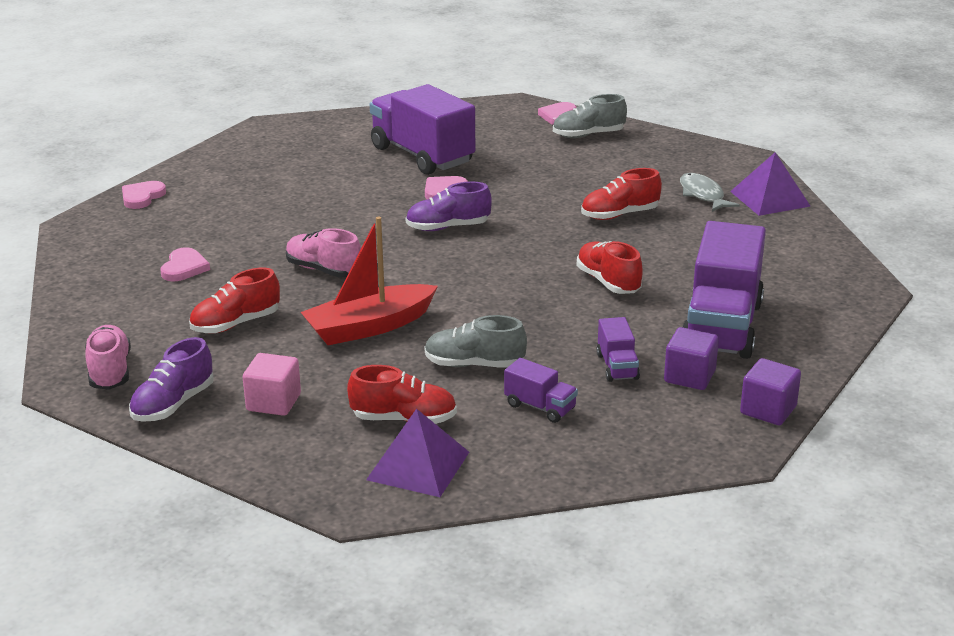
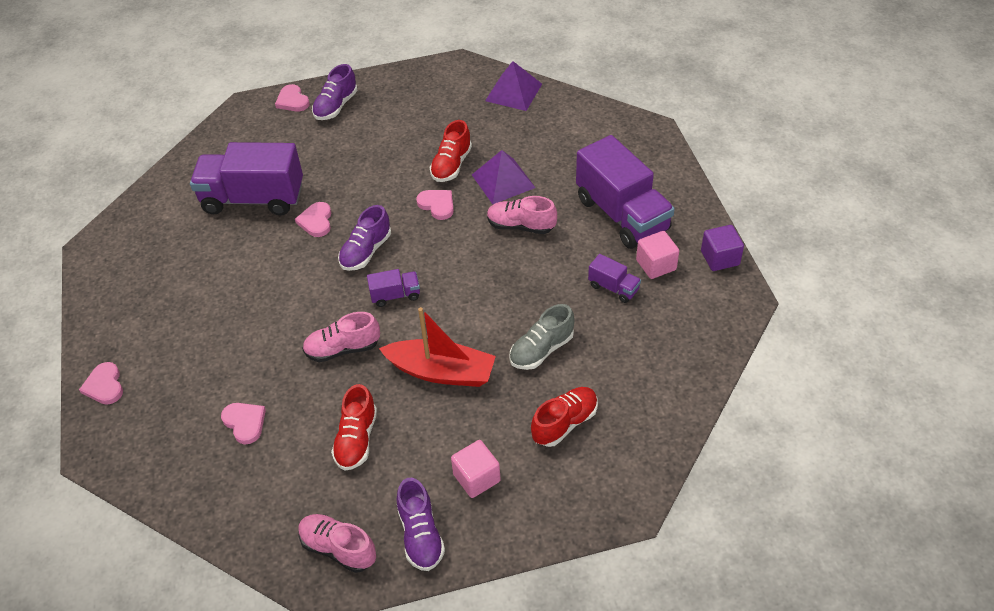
camera: 45 degrees left, 20 degrees up
red boat [301,217,438,345] -> red boat turned 90 degrees counterclockwise [379,307,496,387]
purple pyramid [366,409,469,497] -> purple pyramid moved to [472,150,536,204]
purple truck [504,358,578,423] -> purple truck moved to [367,269,420,307]
grey shoe [553,94,627,138] -> purple shoe [312,64,357,120]
red shoe [577,241,643,294] -> pink shoe [487,196,557,234]
purple cube [664,327,719,390] -> pink cube [636,231,679,279]
grey fish [680,173,740,212] -> none
none -> pink heart [416,190,454,220]

